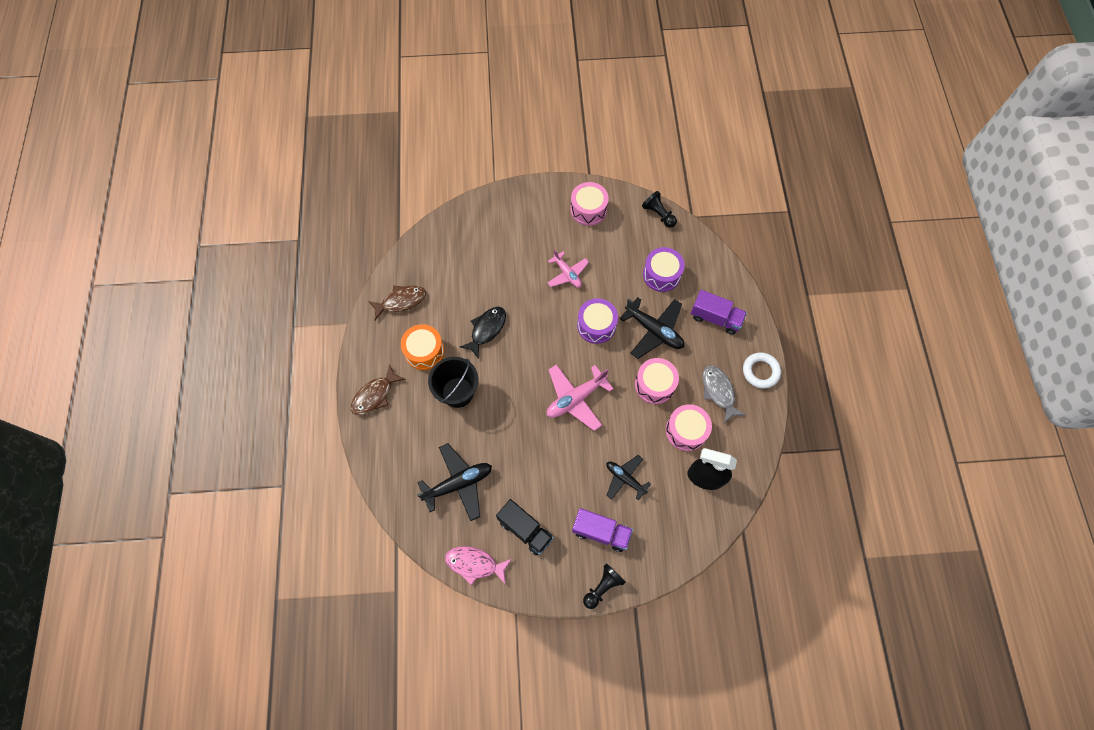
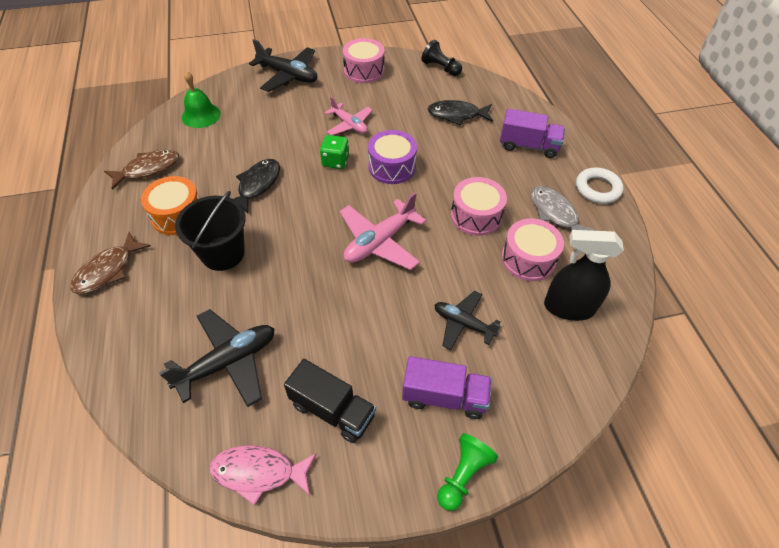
camera: 10 degrees left, 15 degrees down
black pawn [583,563,626,609] -> green pawn [437,433,498,511]
black plane [620,297,684,359] -> black plane moved to [249,39,317,92]
purple drum [643,247,685,292] -> black fish [428,100,493,125]
none -> green bell [182,71,221,128]
none -> green dice [320,135,349,169]

